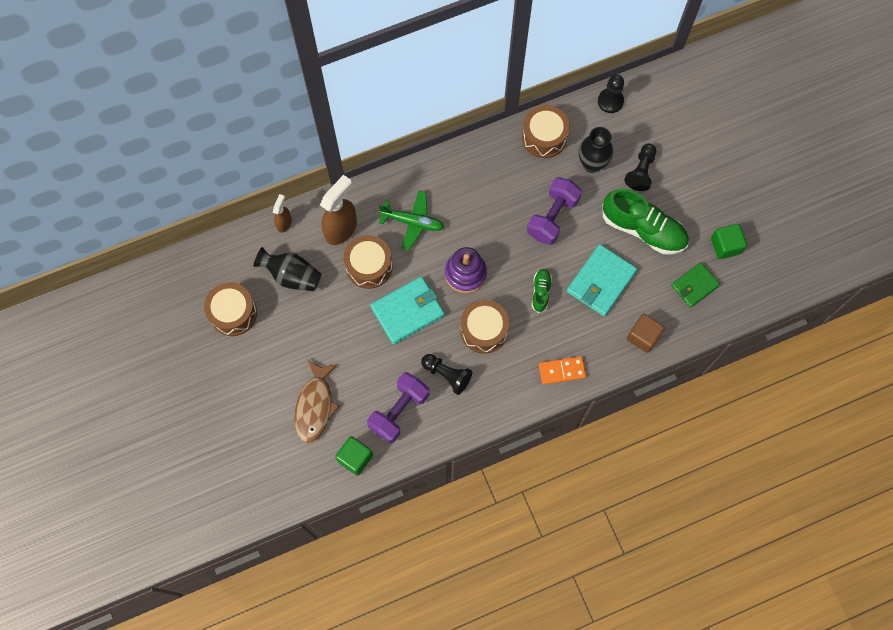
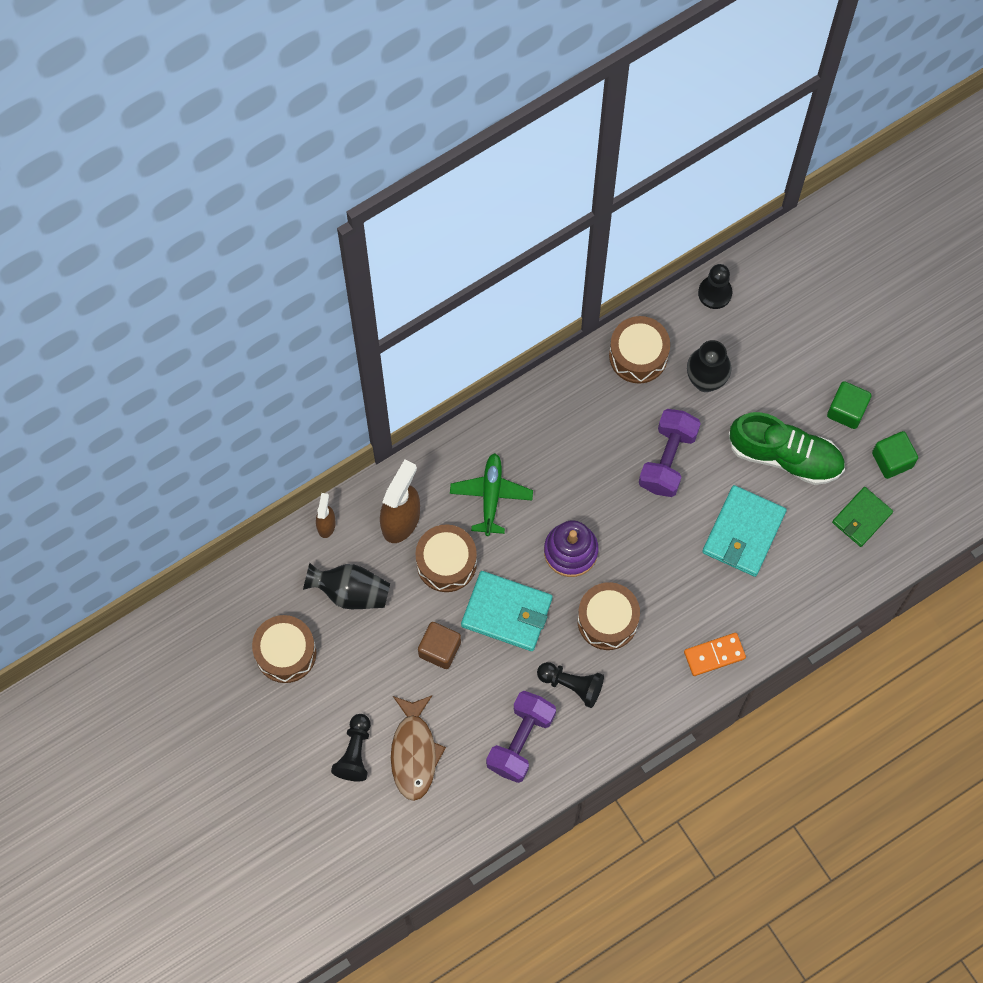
camera: 10 degrees left, 0 degrees up
green cube [335,436,373,475] -> green cube moved to [827,381,872,429]
turquoise wallet [370,276,445,344] -> turquoise wallet turned 60 degrees clockwise [461,571,553,651]
green plane [379,191,444,250] -> green plane turned 90 degrees counterclockwise [450,453,533,536]
green shoe [532,269,552,313] -> none
black pawn [624,143,656,191] -> black pawn moved to [331,714,371,782]
brown cube [627,314,665,353] -> brown cube moved to [418,622,461,669]

